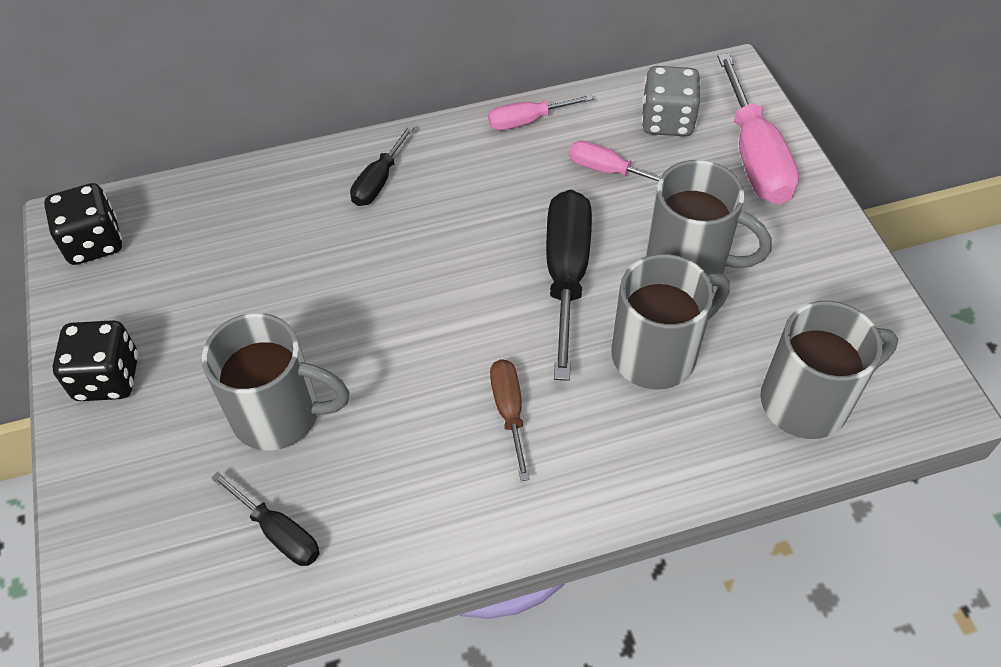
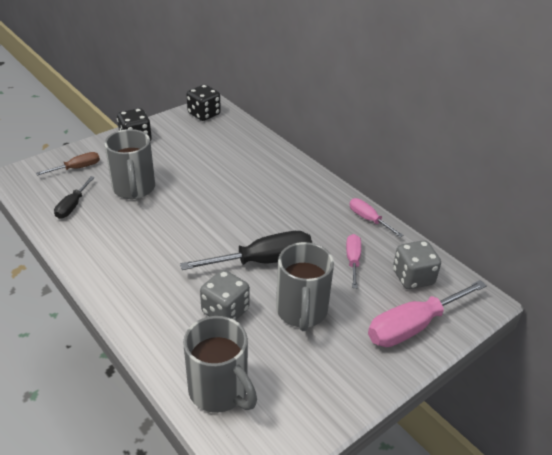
camera: 65 degrees right, 15 degrees down
black screwdriver [350,125,415,206] -> none
brown screwdriver [490,359,530,481] -> brown screwdriver moved to [36,152,100,175]
grey mug [611,254,730,389] -> grey dice [200,270,250,321]

